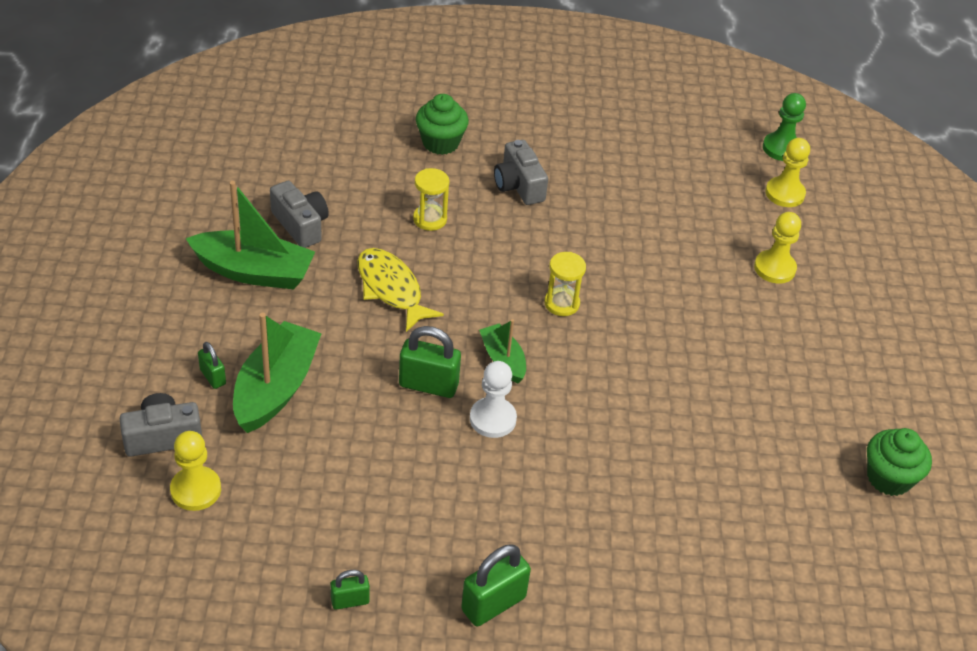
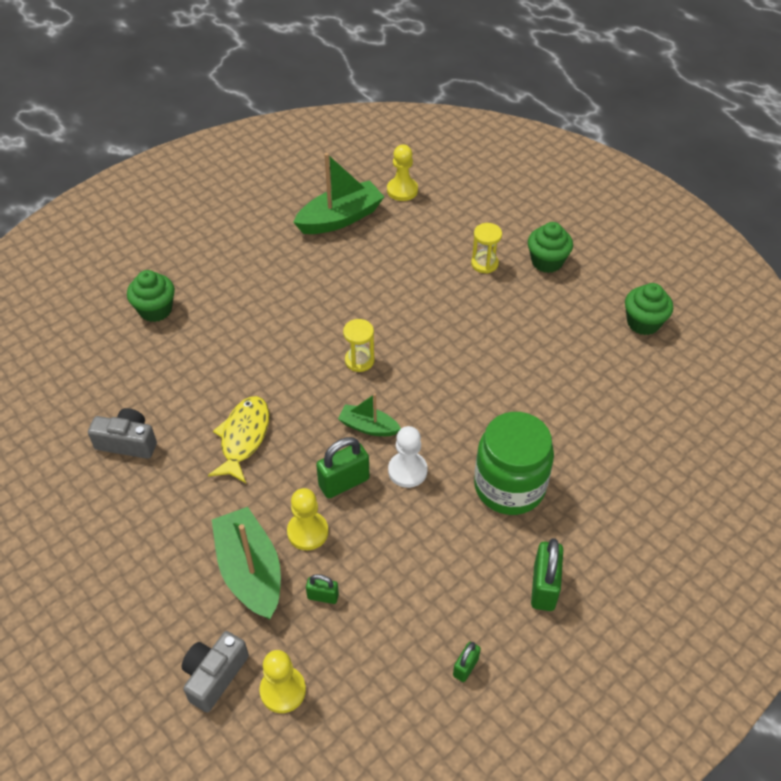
camera: 40 degrees left, 5 degrees up
green boat [185,181,315,289] -> green boat moved to [293,153,384,234]
green padlock [198,342,226,389] -> green padlock moved to [306,574,339,604]
yellow fish [357,248,444,332] -> yellow fish turned 90 degrees clockwise [208,396,269,483]
yellow hourglass [413,168,449,231] -> yellow hourglass moved to [471,223,502,274]
grey camera [494,140,548,205] -> none
yellow pawn [754,212,801,283] -> yellow pawn moved to [287,488,328,550]
green pawn [763,93,806,161] -> none
none -> green jar [474,412,554,515]
none -> green cupcake [528,222,573,273]

